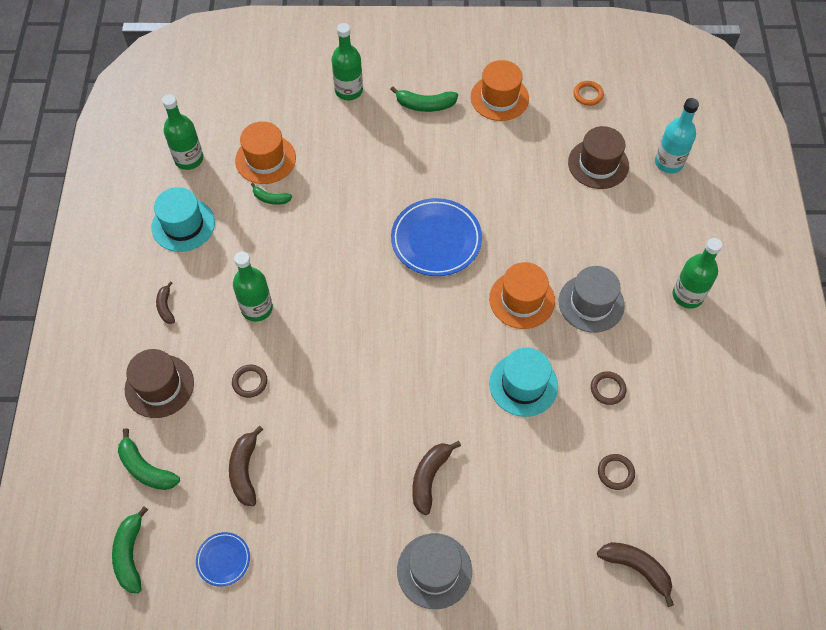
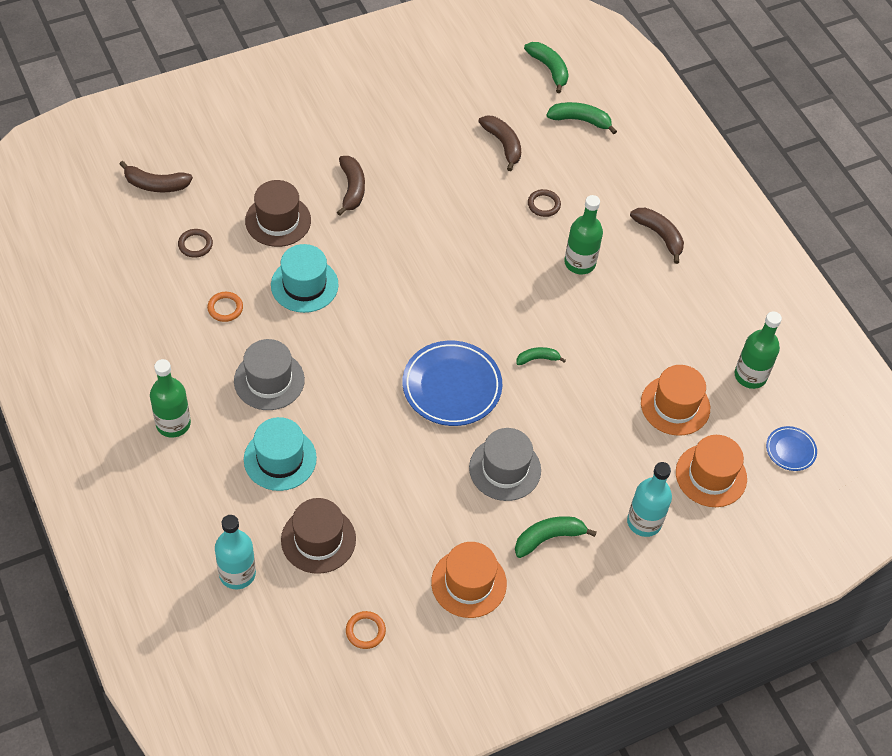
camera: 150 degrees right, 5 degrees down
brown hat [125,349,194,418] -> brown hat moved to [245,180,311,247]
turquoise hat [152,187,215,252] -> turquoise hat moved to [244,417,317,491]
brown banana [156,281,175,324] -> brown banana [630,208,684,264], size x1.60
blue plate [196,532,250,587] -> blue plate moved to [766,426,817,471]
green banana [251,183,292,205] -> green banana moved to [516,347,566,365]
green bottle [332,23,363,100] -> turquoise bottle [627,462,672,537]
grey hat [397,533,472,609] -> grey hat moved to [469,428,541,501]
orange hat [489,262,555,329] -> orange hat moved to [676,435,747,507]
brown ring [591,371,627,405] -> orange ring [207,292,243,322]

